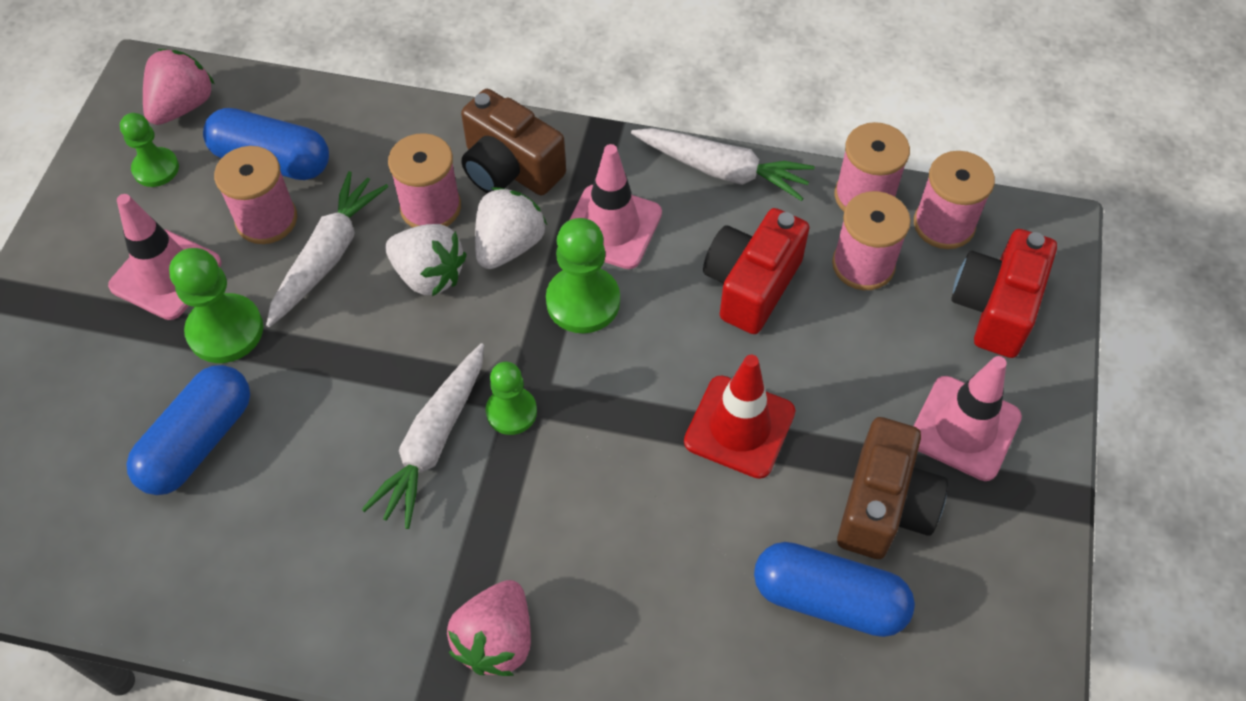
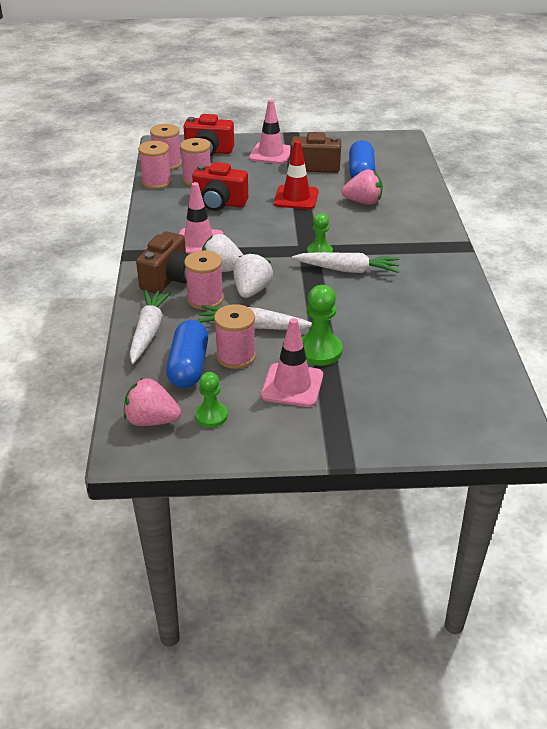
camera: 105 degrees left, 20 degrees down
blue capsule [126,365,250,495] -> none
pink strawberry [447,580,531,676] -> pink strawberry moved to [342,169,383,205]
green pawn [546,218,620,333] -> none
white carrot [631,128,815,201] -> white carrot moved to [129,290,172,364]

